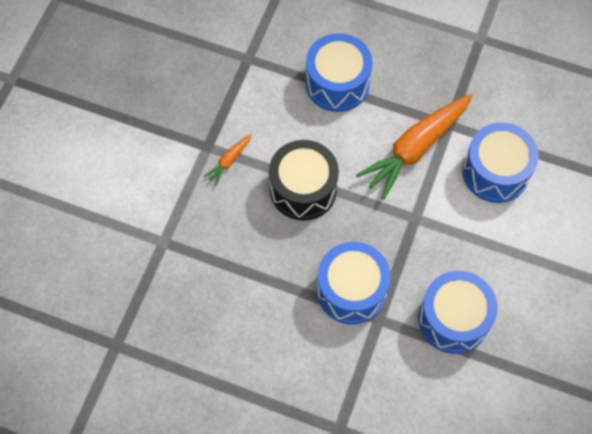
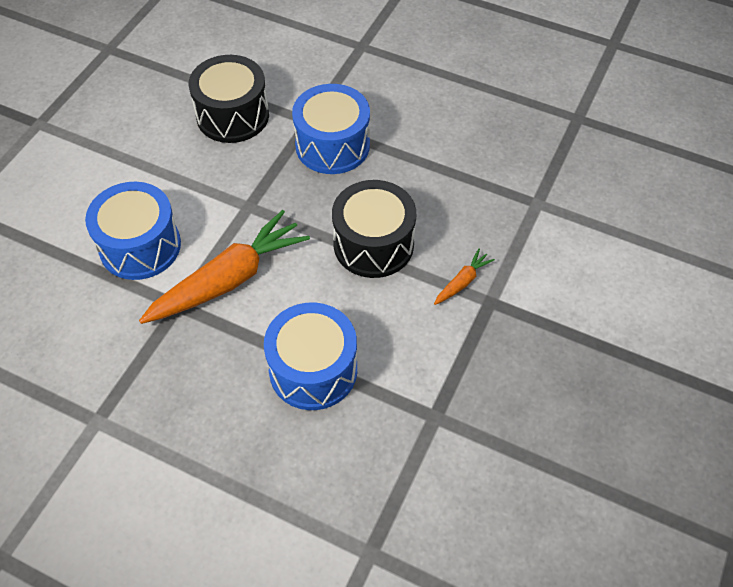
camera: 175 degrees left, 10 degrees down
blue drum [418,271,498,354] -> black drum [188,55,269,143]

